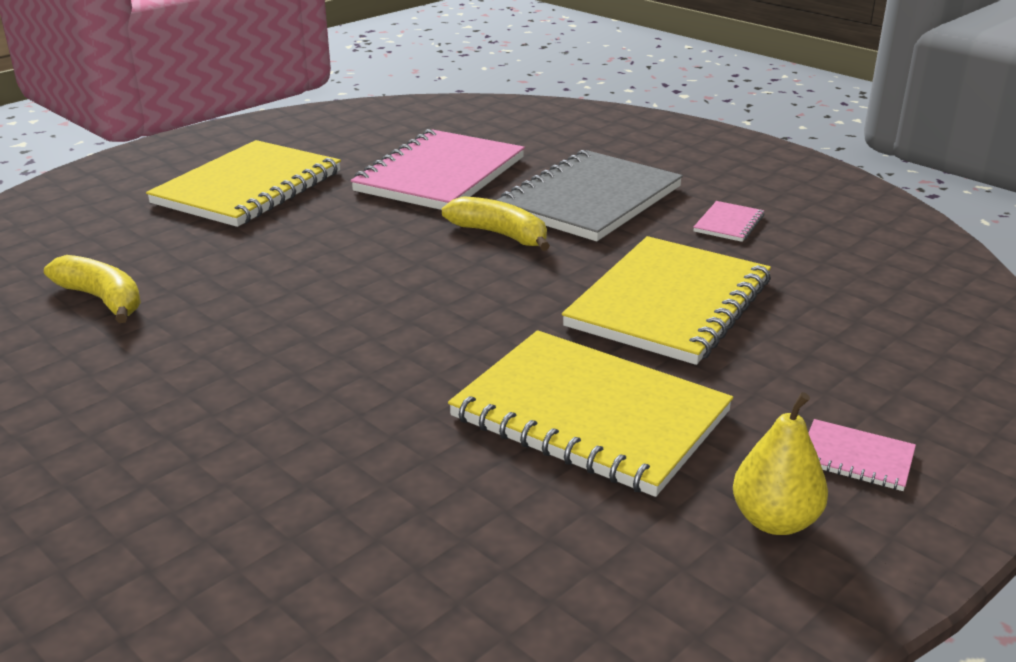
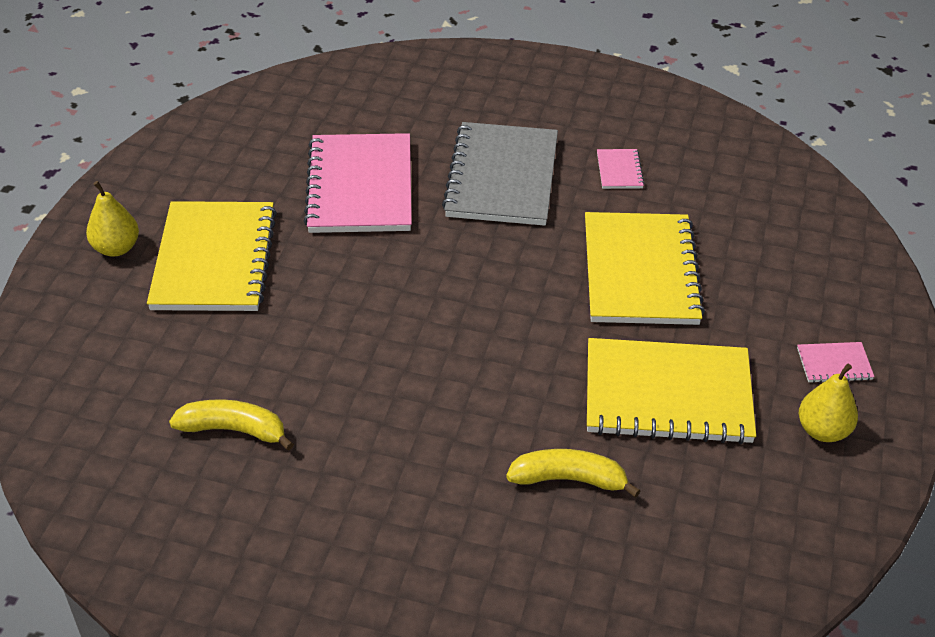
camera: 30 degrees left, 15 degrees up
yellow banana [442,196,550,251] -> yellow banana moved to [506,449,640,498]
none -> yellow pear [86,181,139,257]

